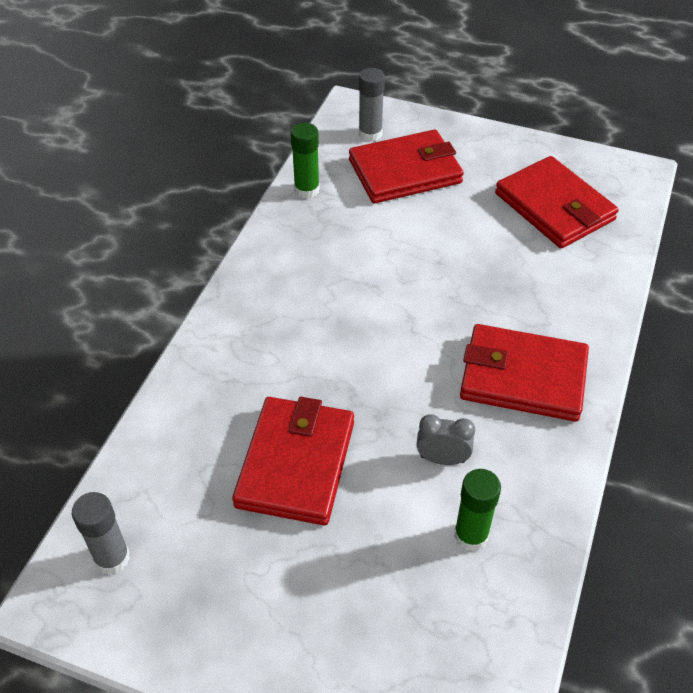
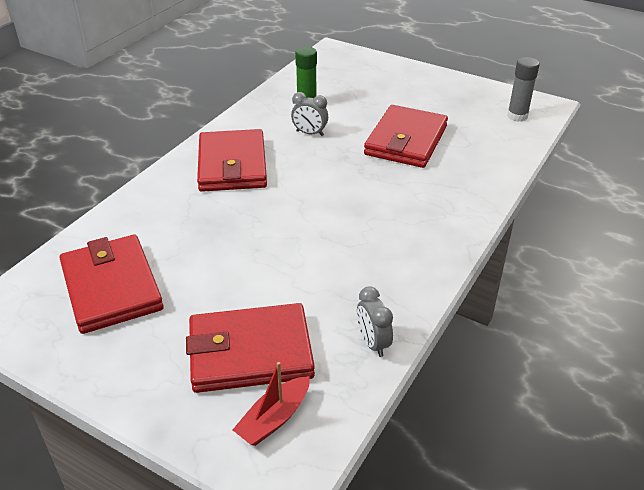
camera: 170 degrees left, 10 degrees down
green glue stick [291,123,320,199] -> grey clock [357,286,393,357]
grey glue stick [359,68,385,142] -> red boat [233,362,310,446]
red wallet [460,324,589,422] -> red wallet turned 60 degrees clockwise [197,129,267,192]

